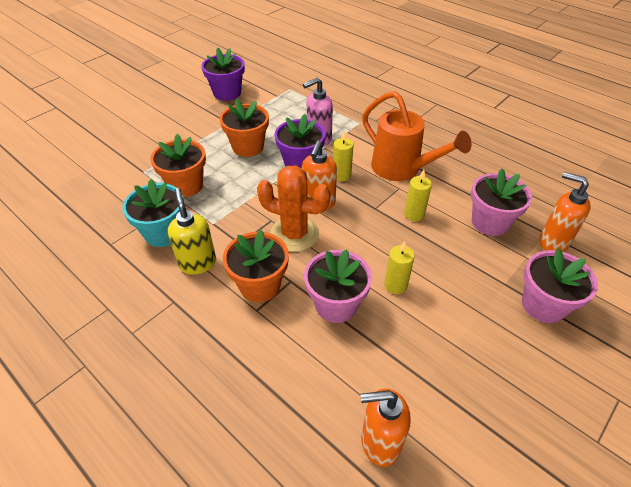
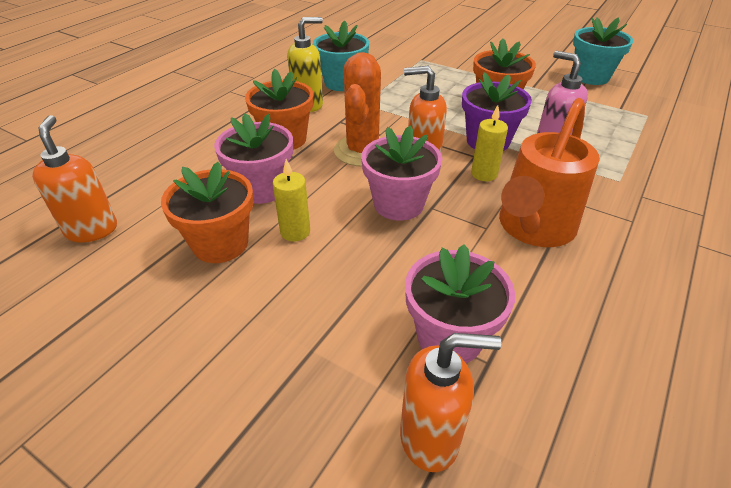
camera: 80 degrees right, 5 degrees down
orange flower pot [150,134,206,197] -> orange flower pot moved to [161,162,254,263]
purple flower pot [201,47,245,101] -> turquoise flower pot [573,17,633,85]
yellow candle [404,170,432,222] -> none
pink flower pot [522,248,598,323] -> pink flower pot moved to [361,126,442,221]
orange soap dispenser [539,172,591,252] -> orange soap dispenser turned 60 degrees clockwise [400,333,502,472]

